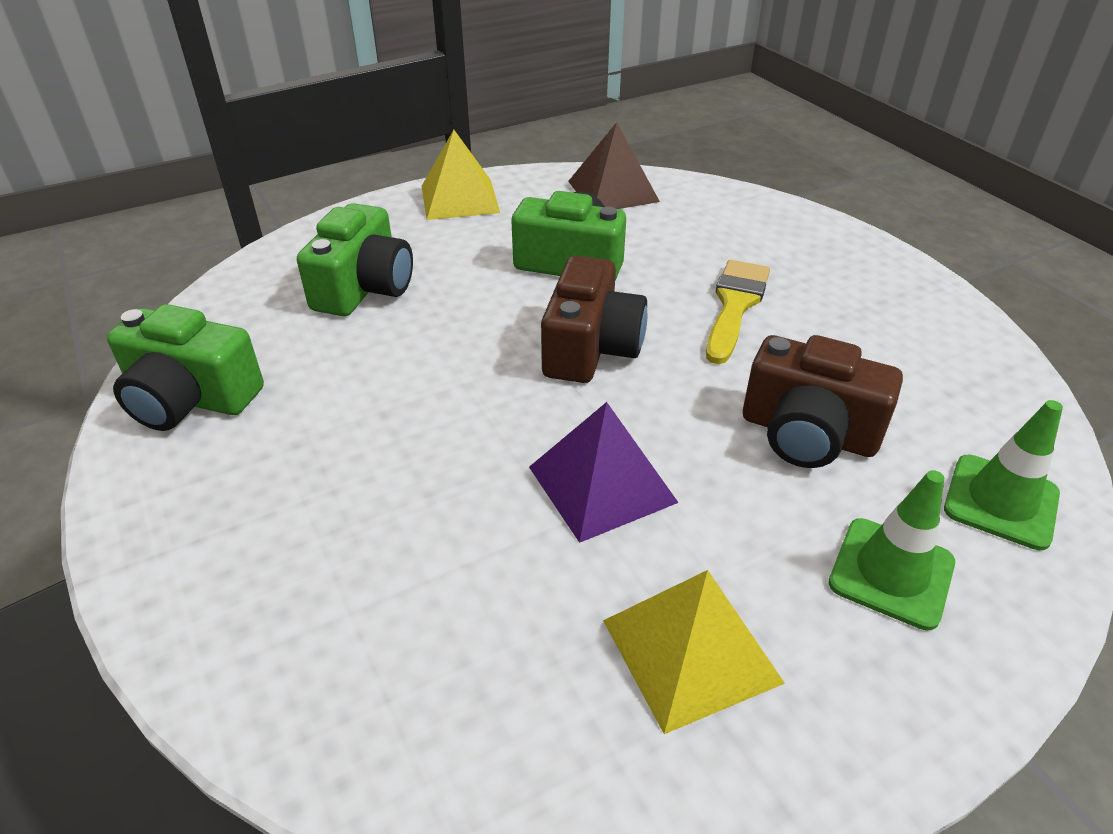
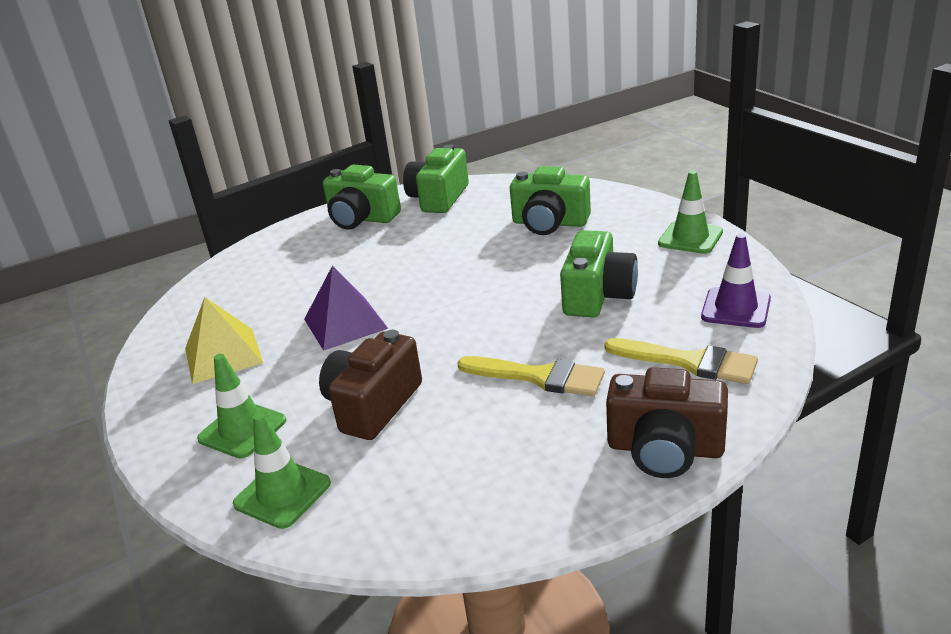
camera: 95 degrees right, 10 degrees down
yellow pyramid [422,130,500,220] -> green traffic cone [658,171,723,254]
brown camera [541,256,648,383] -> brown camera moved to [606,367,728,478]
brown pyramid [568,122,660,209] -> purple traffic cone [701,234,771,328]
none -> green camera [323,165,401,230]
none -> yellow brush [604,338,758,384]

